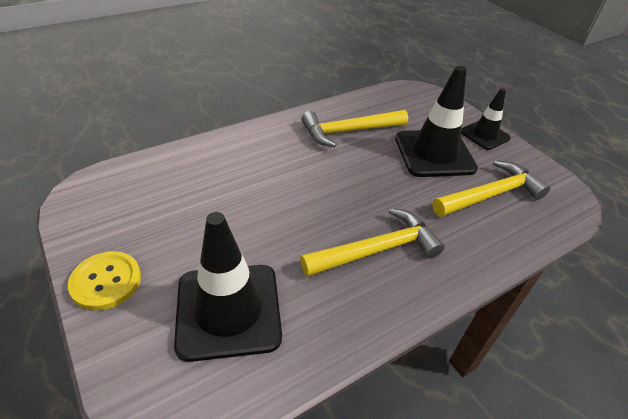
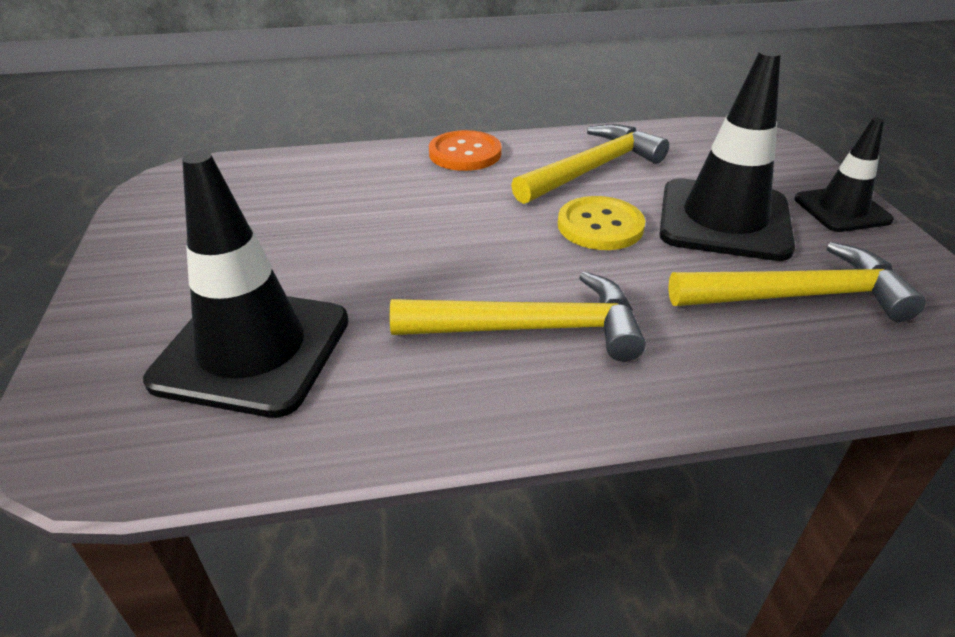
camera: 25 degrees right, 5 degrees down
yellow button [68,251,141,310] -> yellow button moved to [558,196,645,250]
yellow hammer [301,110,408,147] -> yellow hammer turned 135 degrees clockwise [511,124,669,204]
none -> orange button [429,130,502,171]

